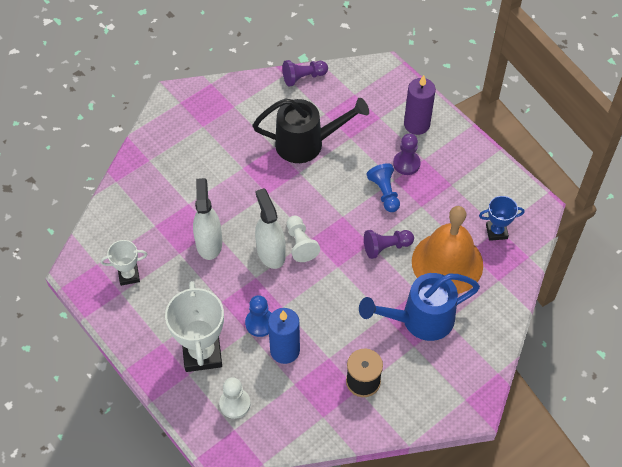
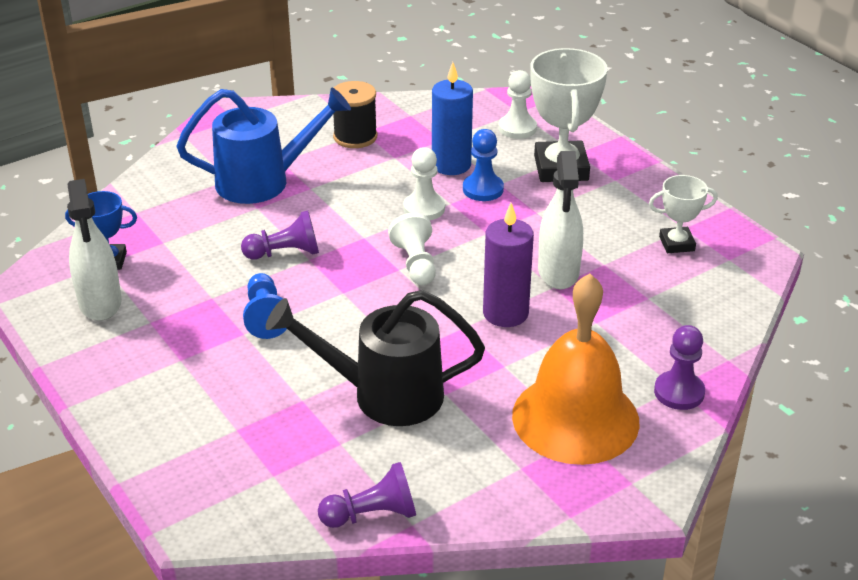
camera: 175 degrees left, 20 degrees down
white spray bottle [255,188,286,269] -> white spray bottle moved to [67,179,122,321]
purple pawn [393,134,421,175] -> purple pawn moved to [654,325,705,410]
purple candle [404,75,436,135] -> purple candle moved to [483,203,534,327]
orange bell [412,206,483,294] -> orange bell moved to [512,274,640,465]
none -> white pawn [403,147,445,220]

